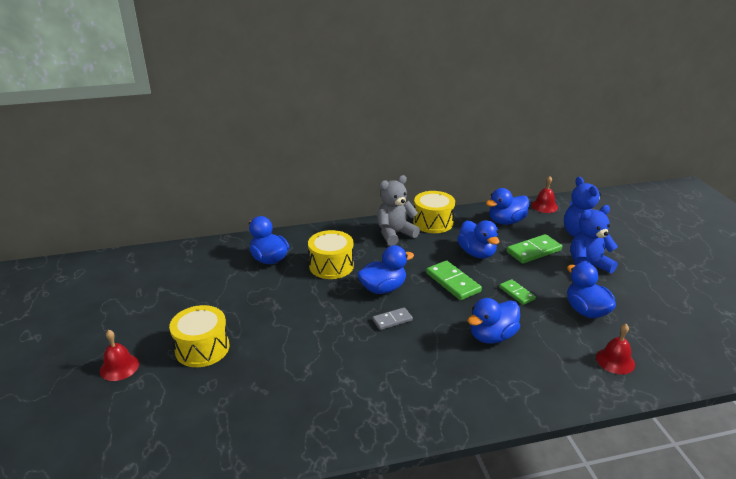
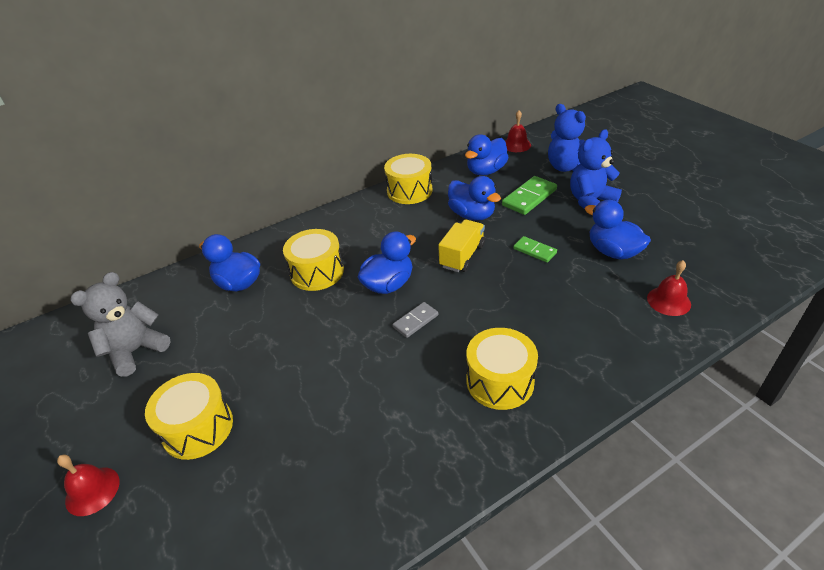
camera: 15 degrees left, 10 degrees up
grey teddy bear [377,175,420,246] -> grey teddy bear moved to [70,272,171,377]
green domino [426,260,482,300] -> yellow truck [438,220,485,272]
blue duck [468,298,520,344] -> none
none -> yellow drum [466,328,538,410]

